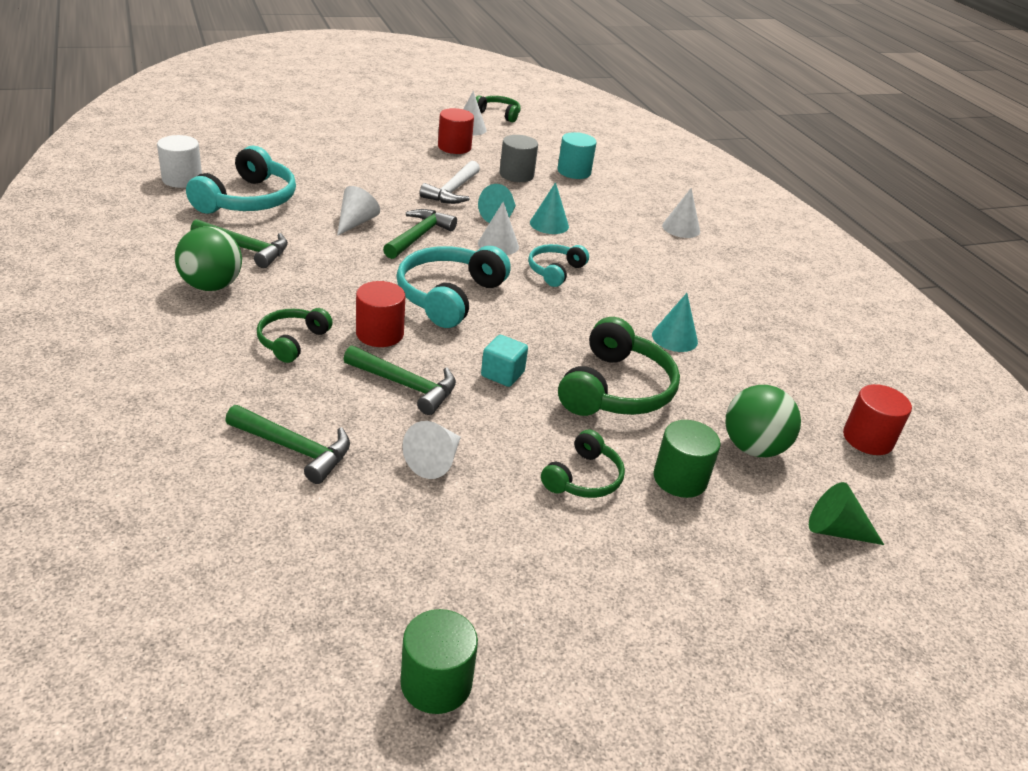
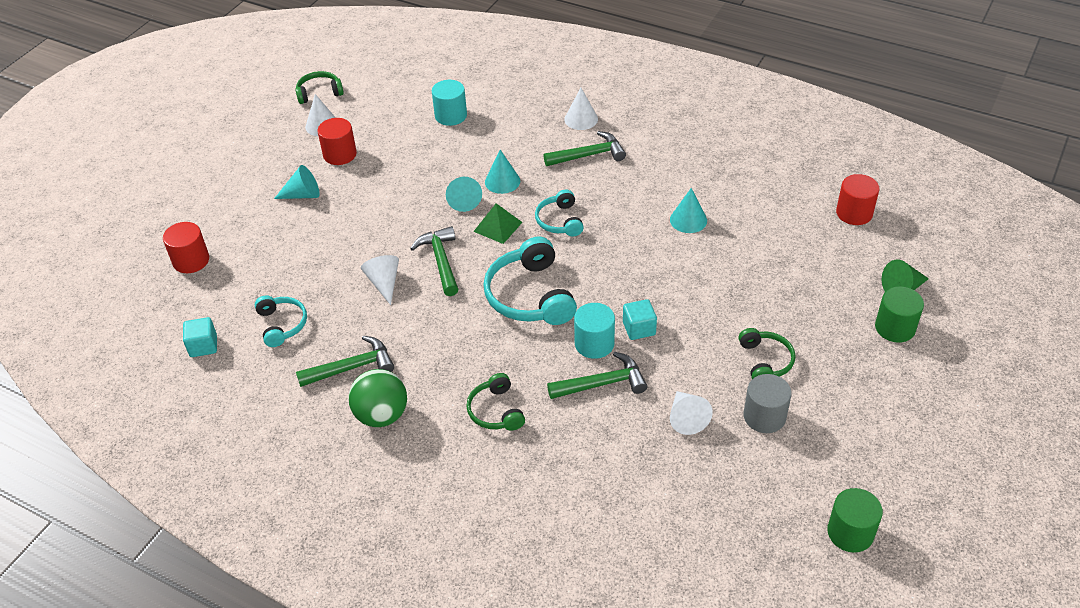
camera: 35 degrees left, 10 degrees up
white cylinder [157,135,202,188] -> turquoise cube [183,317,217,357]
turquoise headphones [186,146,296,214] -> turquoise headphones [255,295,307,347], size x0.58
green hammer [225,405,350,484] -> green hammer moved to [544,131,626,166]
red cylinder [356,281,405,347] -> red cylinder moved to [163,222,209,273]
white hammer [420,161,480,204] -> none
white cone [478,202,519,255] -> green pyramid [473,203,522,244]
grey cylinder [500,135,538,182] -> grey cylinder moved to [744,374,792,433]
green headphones [558,317,680,416] -> none
green cylinder [653,420,721,498] -> green cylinder moved to [875,287,924,343]
green ball [726,385,801,457] -> none
none -> turquoise cone [274,165,320,199]
none -> turquoise cylinder [574,303,615,359]

